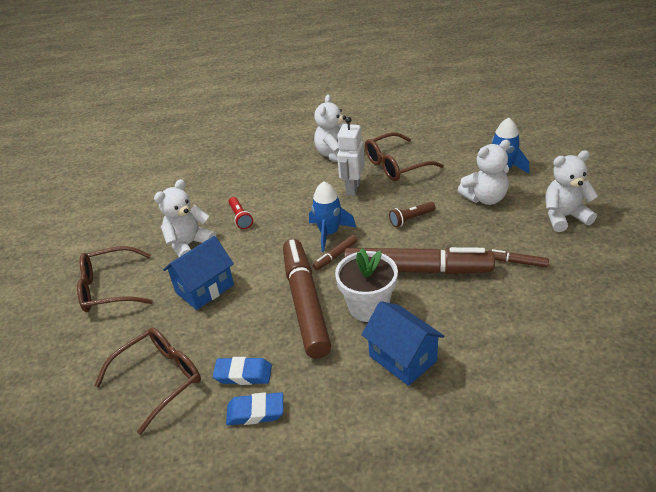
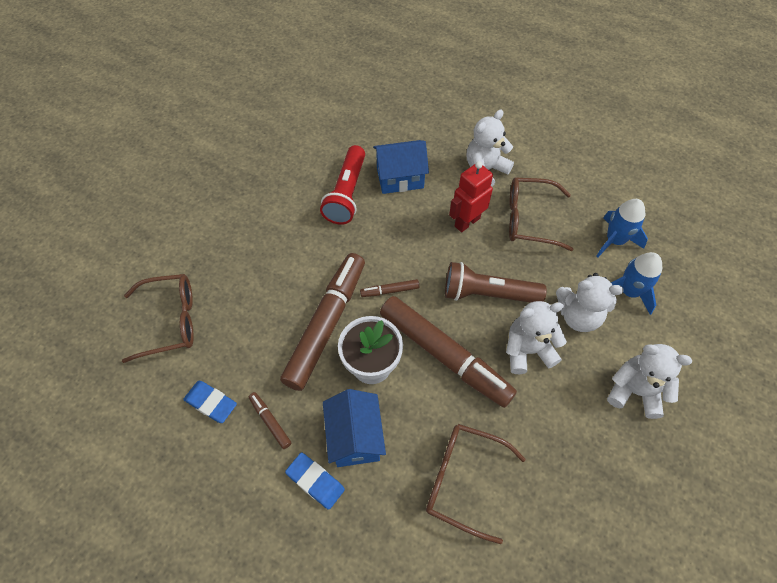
camera: 30 degrees right, 20 degrees up
brown glasses [77,246,153,312] -> brown glasses moved to [426,424,526,544]
white teddy bear [154,179,216,257] -> white teddy bear moved to [506,301,567,374]
blue house [163,236,234,310] -> blue house moved to [373,140,429,194]
blue eraser [213,357,272,385] -> blue eraser moved to [285,453,345,510]
red flashlight [228,197,253,229] -> red flashlight [320,145,365,225], size x1.86
blue rocket [309,181,356,252] -> blue rocket moved to [596,199,648,257]
white robot [337,117,365,196] -> red robot [449,161,493,232]
brown flashlight [389,202,435,227] -> brown flashlight [445,262,547,303], size x1.86
brown marker [488,249,549,268] -> brown marker moved to [249,392,292,449]

